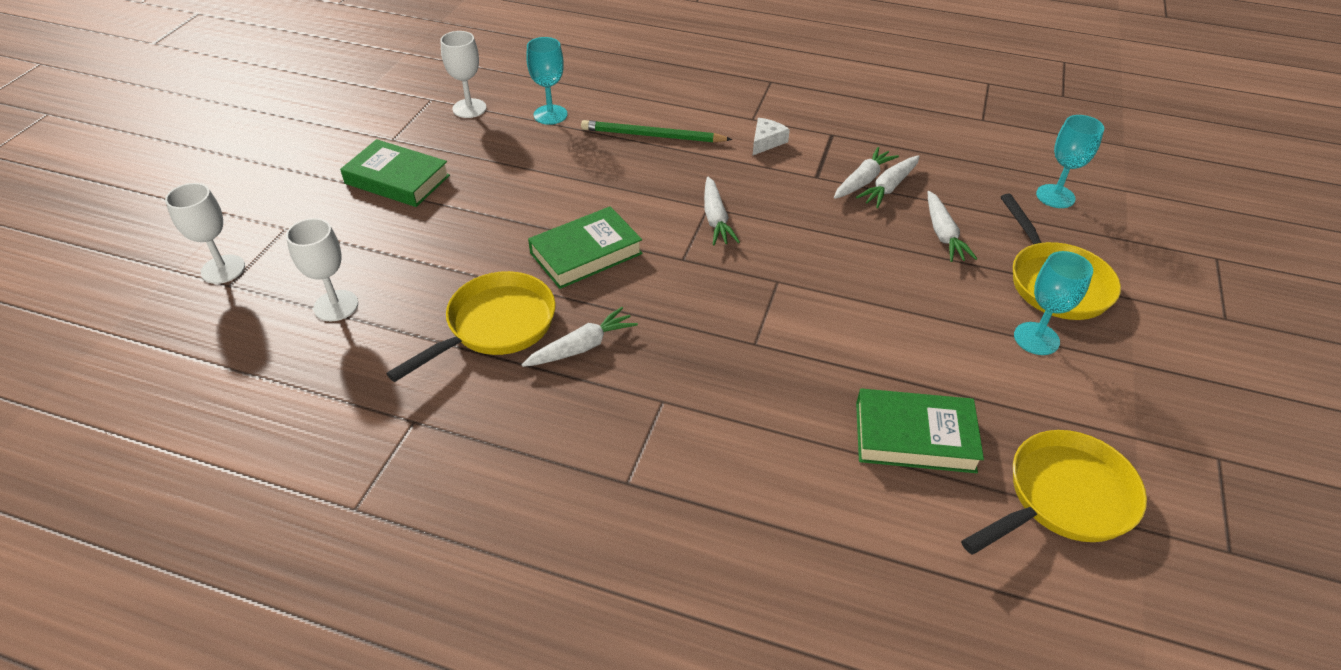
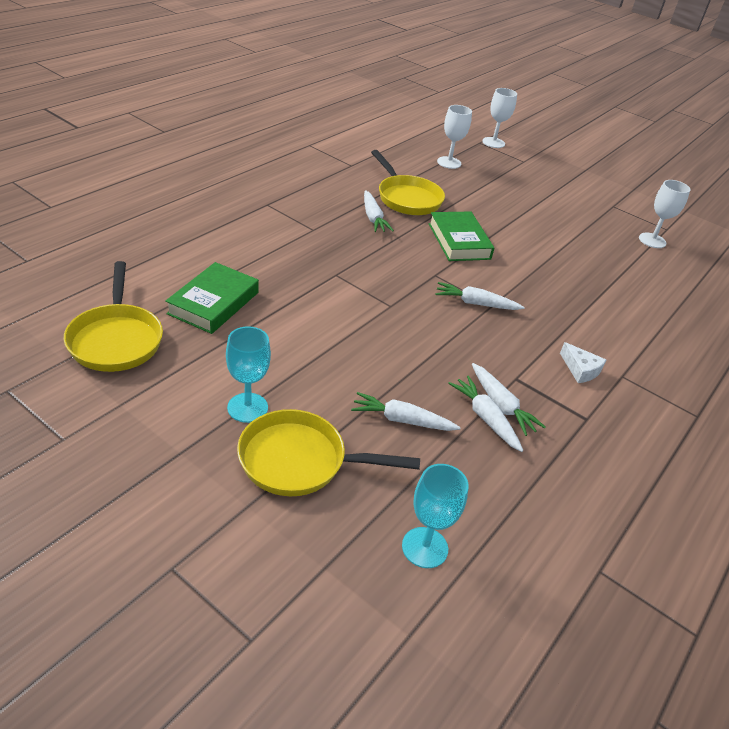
camera: 105 degrees right, 5 degrees down
green book [340,139,450,207] -> none
turquoise goblet [526,37,567,125] -> none
green pencil [581,120,732,143] -> none

